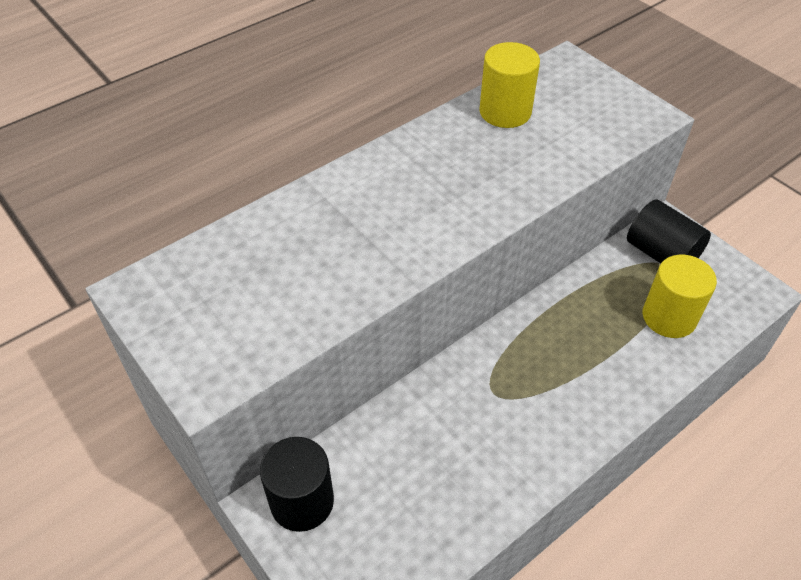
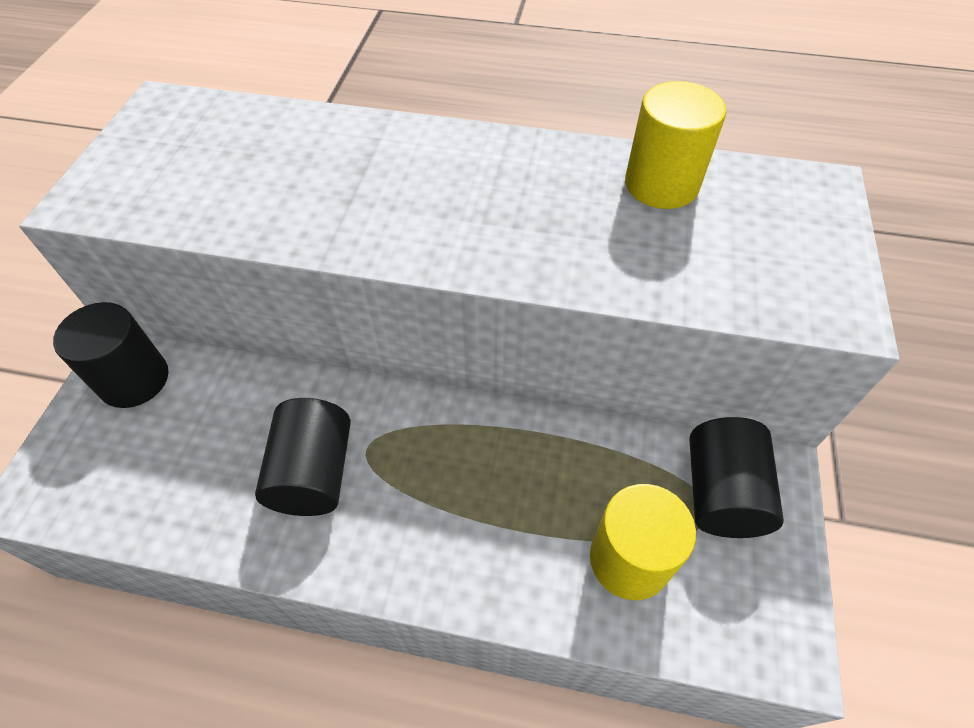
camera: 50 degrees right, 5 degrees up
none -> black cylinder [255,398,351,516]

